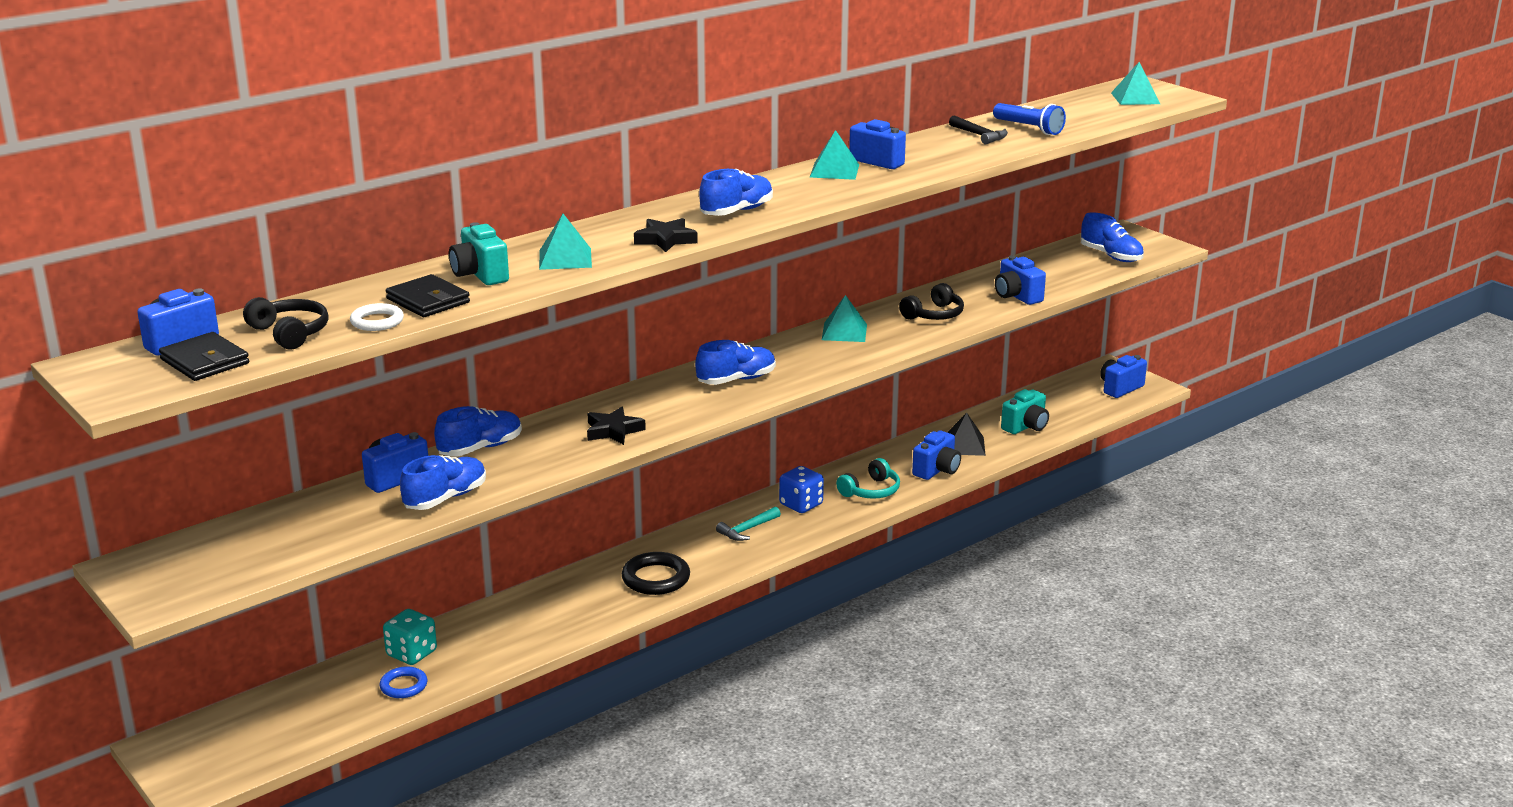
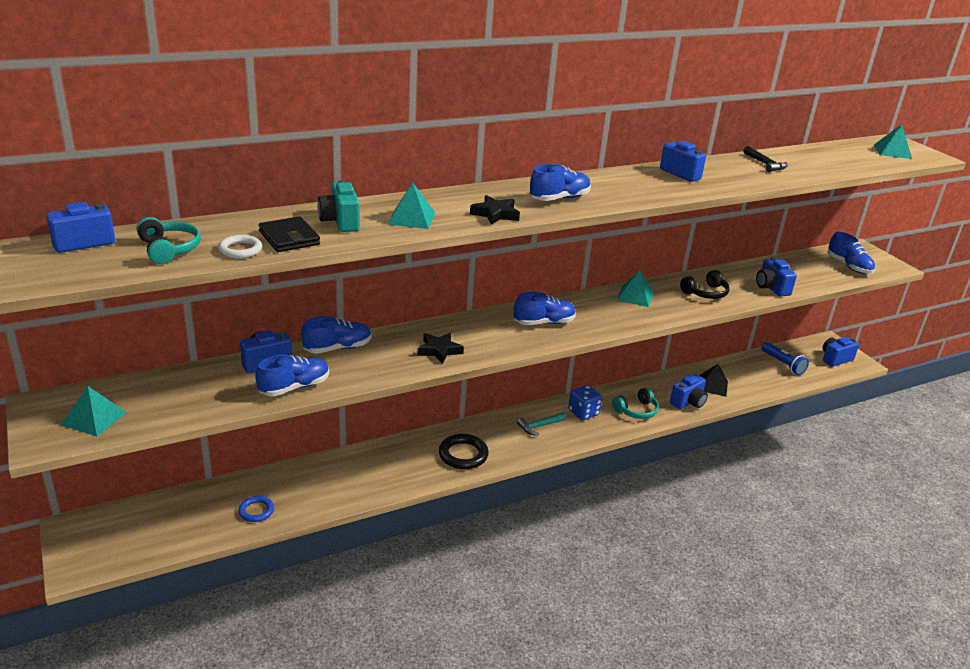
camera: 10 degrees right, 5 degrees up
black wallet [159,332,249,381] -> none
black headphones [243,297,329,350] -> turquoise headphones [136,217,201,264]
turquoise dice [383,609,437,665] -> none
turquoise pyramid [809,130,859,180] -> turquoise pyramid moved to [62,386,127,436]
blue flashlight [993,103,1066,135] -> blue flashlight moved to [762,342,809,375]
turquoise camera [1001,389,1049,434] -> none

